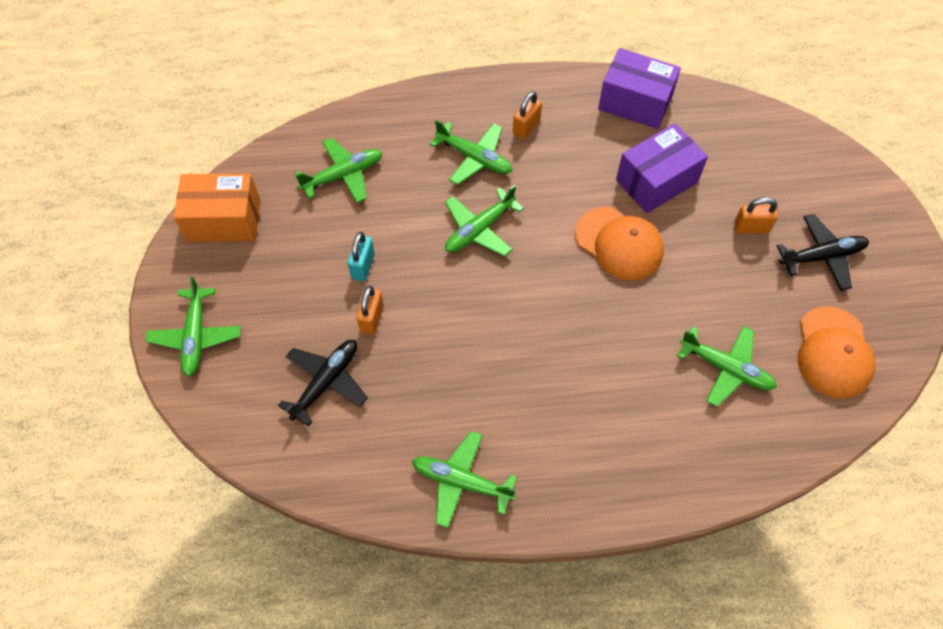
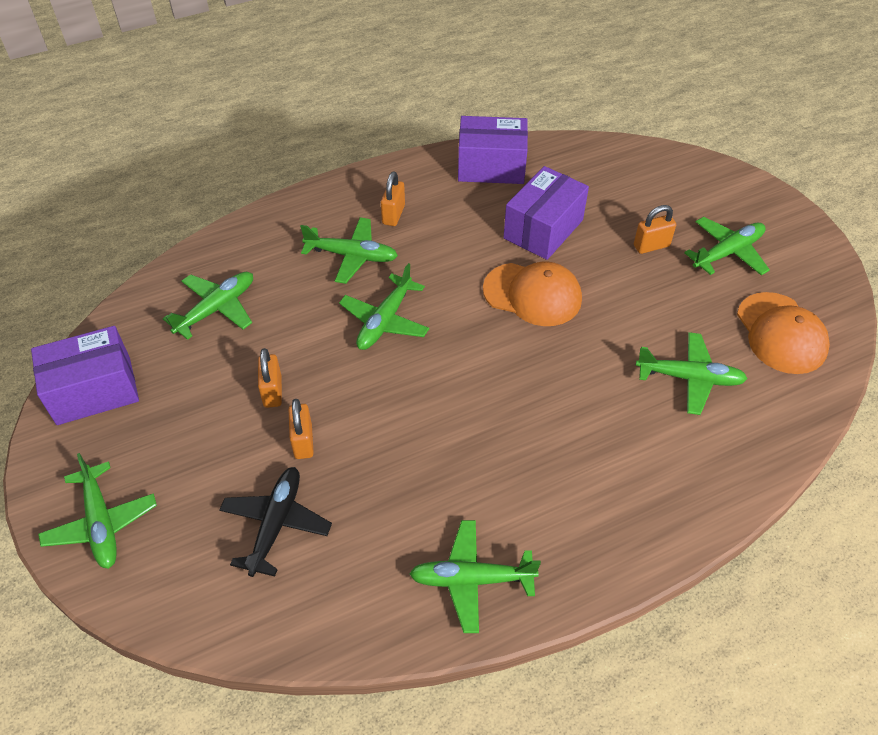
camera: 20 degrees left, 10 degrees down
orange box [174,173,260,242] -> purple box [31,326,139,425]
turquoise padlock [348,232,375,281] -> orange padlock [258,348,282,408]
black plane [777,214,869,291] -> green plane [684,217,770,276]

